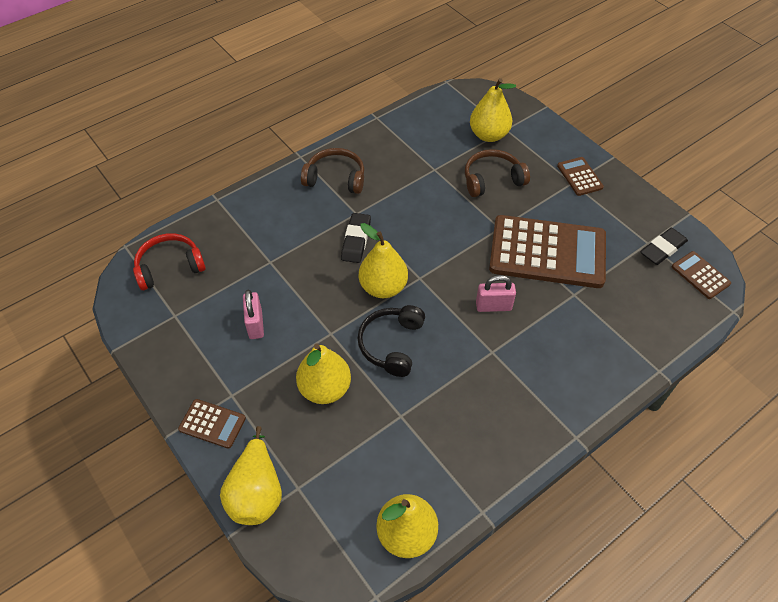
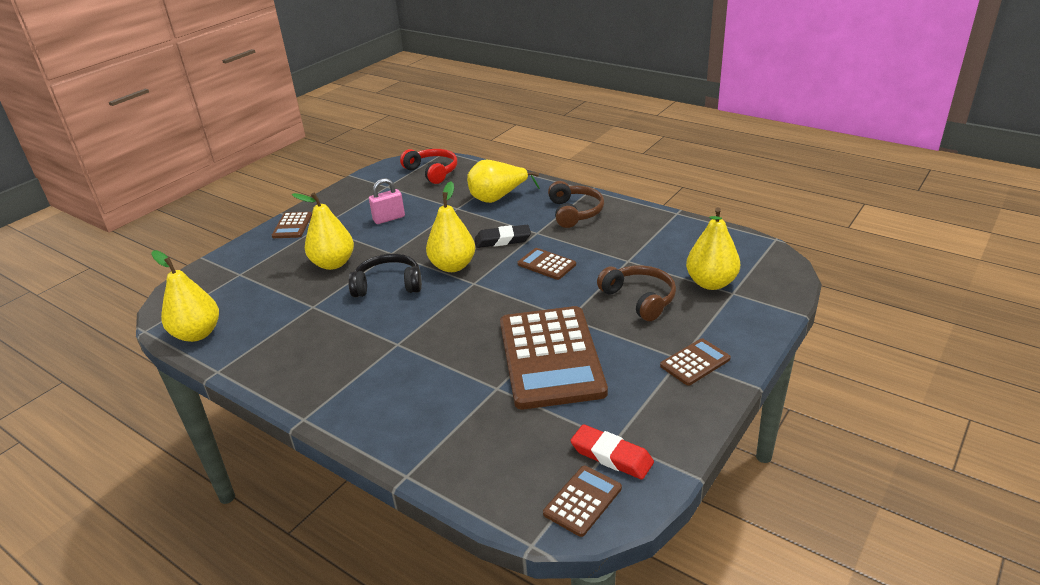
camera: 75 degrees right, 20 degrees down
yellow pear [220,426,282,525] -> yellow pear moved to [467,160,540,203]
pink padlock [476,275,516,312] -> none
black eraser [640,228,688,265] -> red eraser [570,424,654,480]
none -> brown calculator [517,248,576,280]

